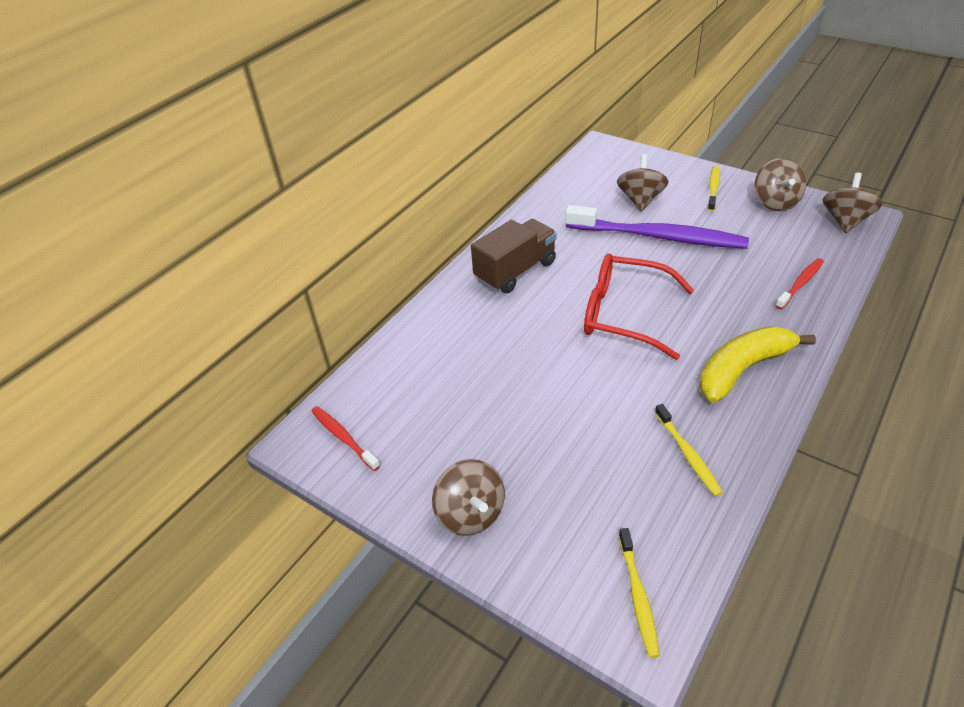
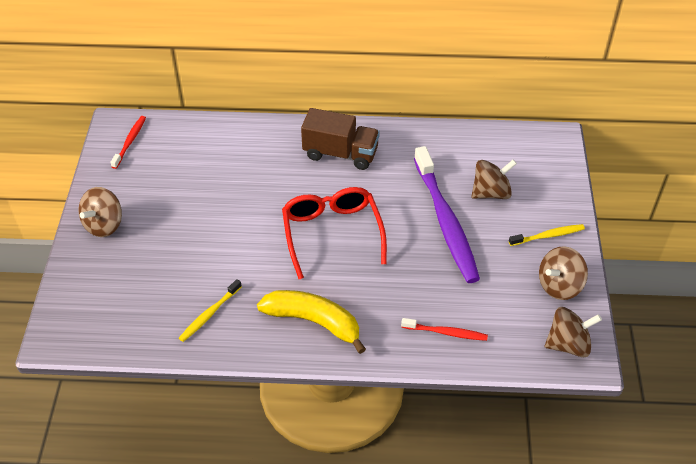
camera: 55 degrees right, 5 degrees up
yellow toothbrush [619,528,660,658] -> none

